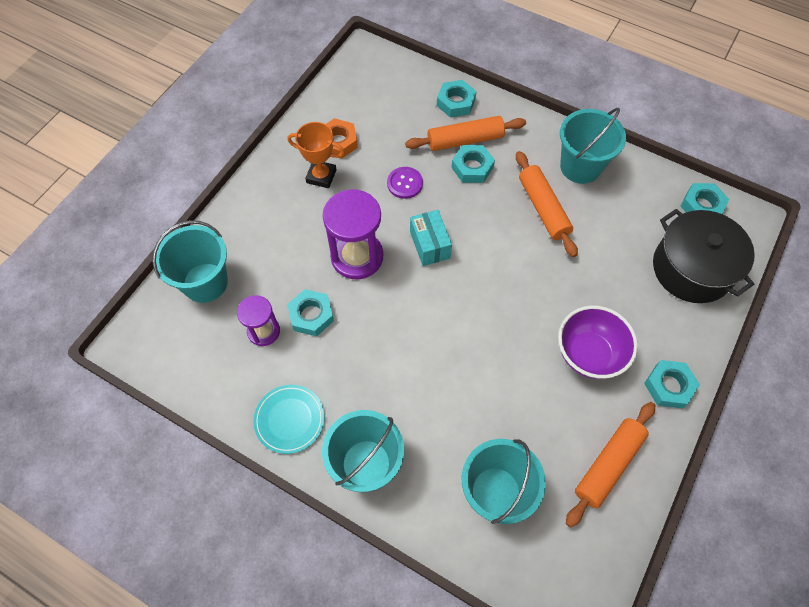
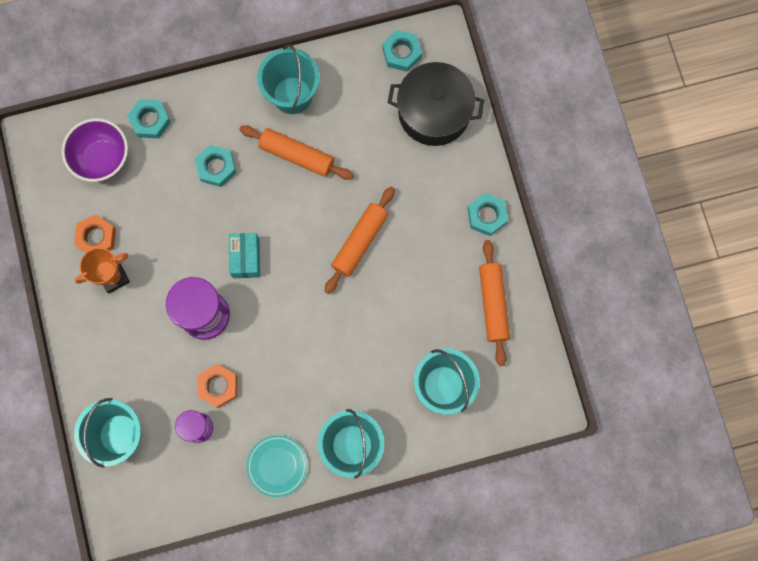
camera: 45 degrees left, 15 degrees up
turquoise nut [287,289,334,336] -> orange nut [197,364,237,408]
purple button [387,167,423,199] -> none
orange rolling pin [405,116,526,151] -> orange rolling pin moved to [324,187,395,294]
turquoise box [410,210,452,266] -> turquoise box turned 60 degrees clockwise [229,233,260,278]
purple bowl [558,305,638,379] -> purple bowl moved to [62,118,128,182]

